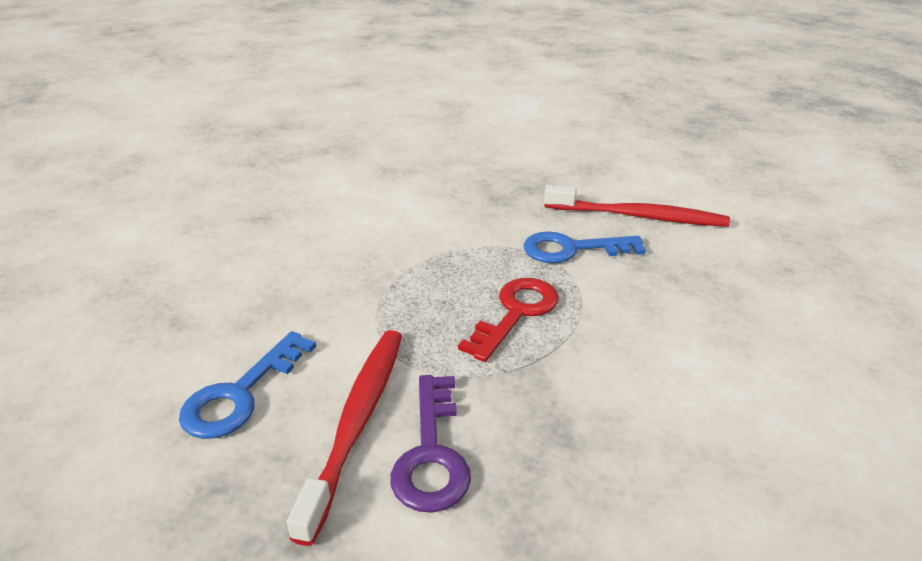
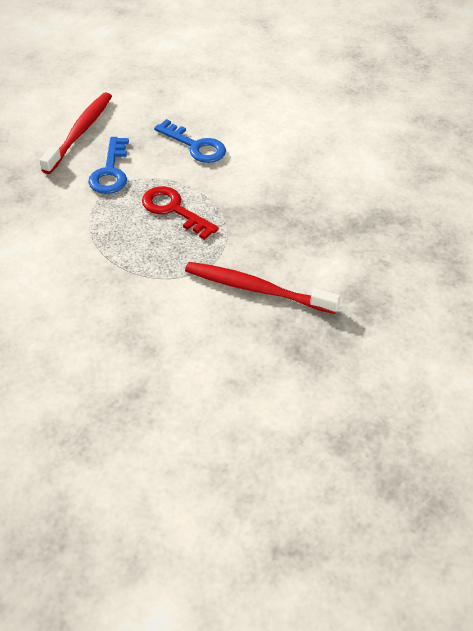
camera: 85 degrees left, 15 degrees up
blue key [179,331,316,439] -> blue key moved to [154,119,226,163]
purple key [390,375,471,513] -> none

